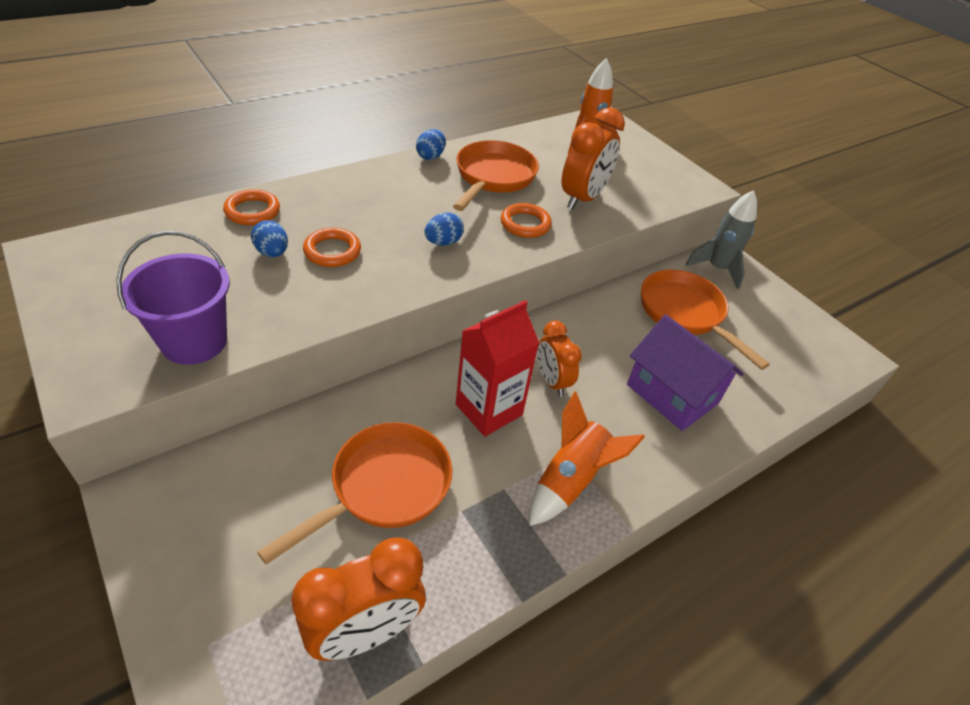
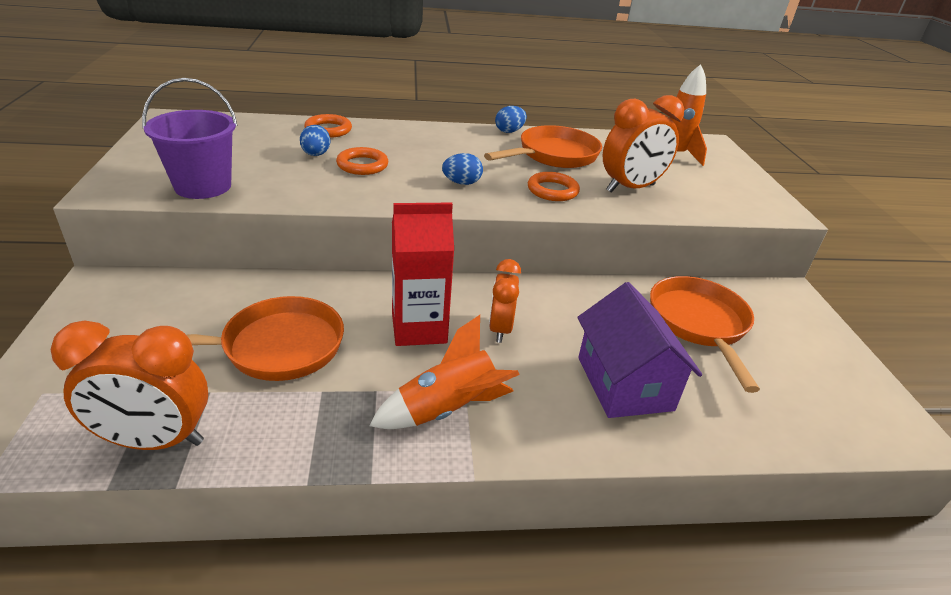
camera: 30 degrees right, 10 degrees down
grey rocket [686,190,757,290] -> none

